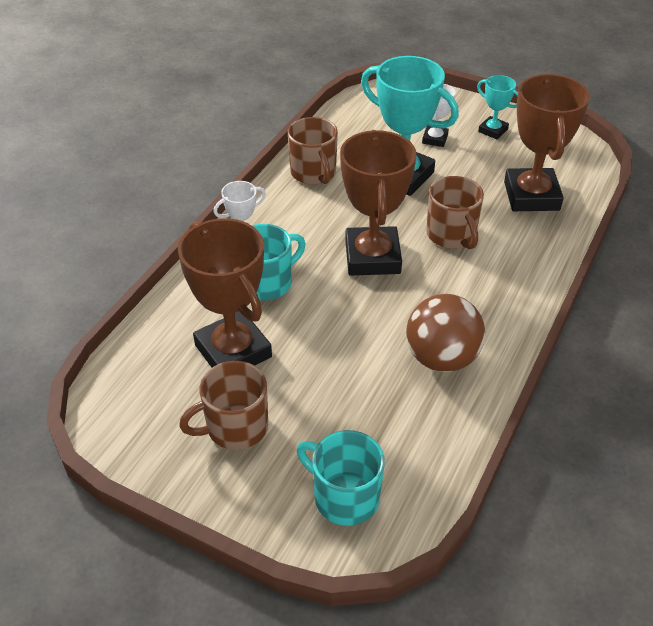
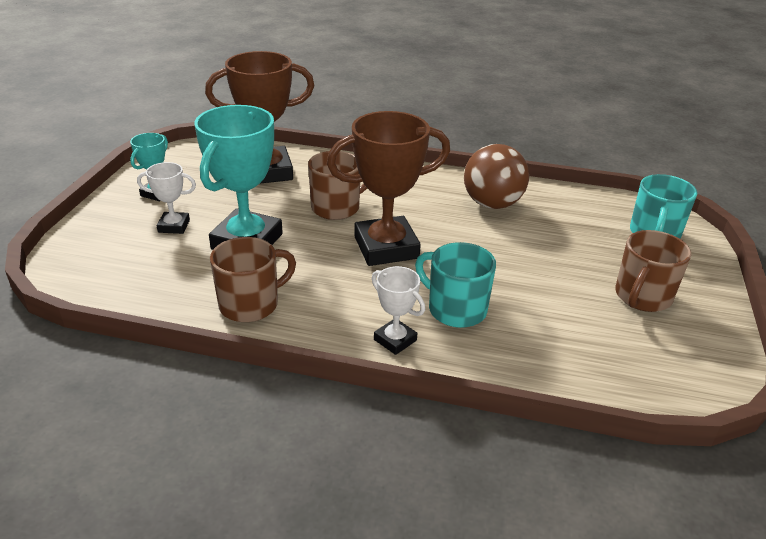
camera: 105 degrees left, 10 degrees down
brown trophy [178,218,272,368] -> none
brown mug [179,361,268,450] -> brown mug turned 75 degrees clockwise [615,230,691,312]

